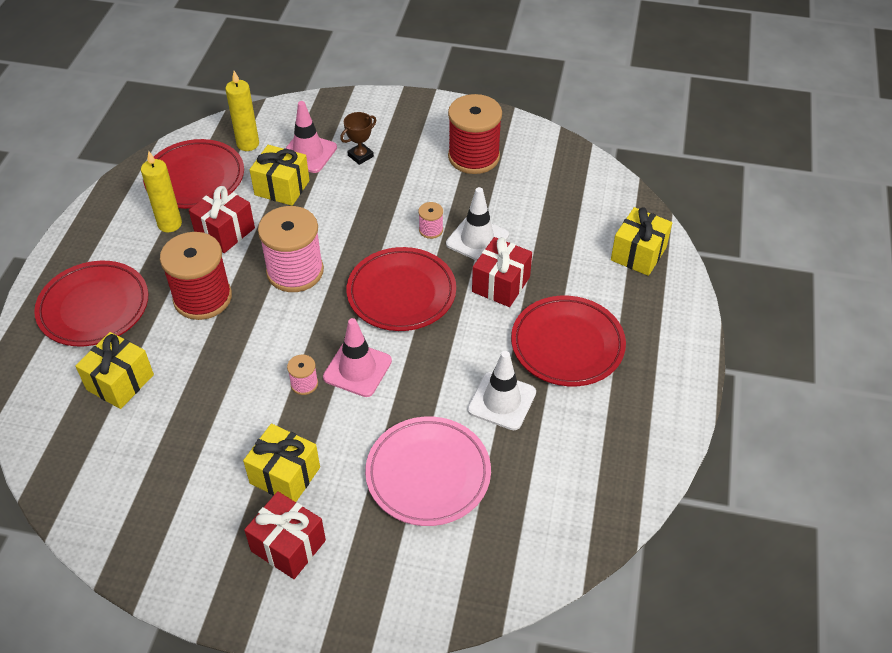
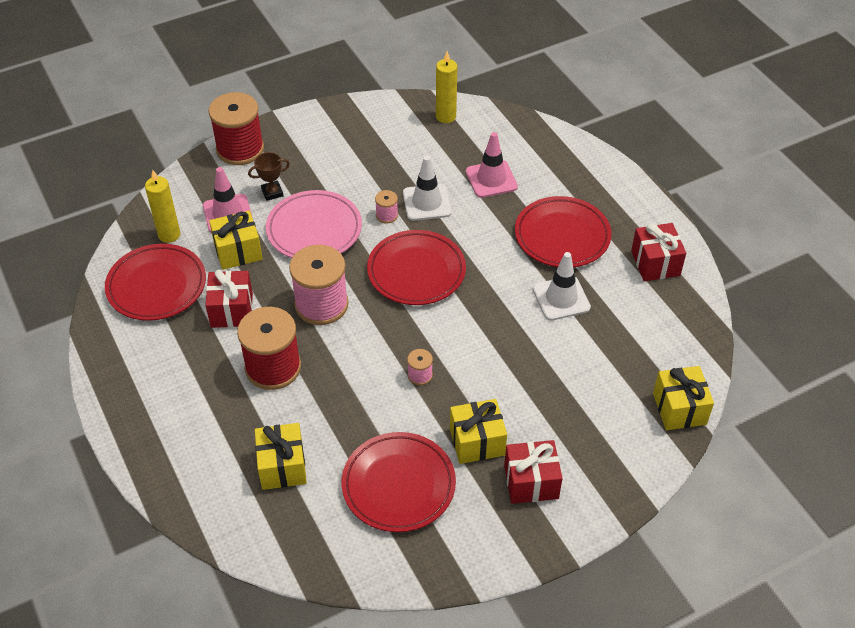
camera: 40 degrees left, 0 degrees up
red plate [34,261,148,346] -> red plate moved to [342,432,456,532]
yellow candle [141,151,182,232] -> yellow candle moved to [436,51,458,123]
pink traffic cone [323,318,392,397] -> pink traffic cone moved to [466,132,518,198]
brown trophy [340,112,376,165] -> brown trophy turned 60 degrees clockwise [248,152,290,201]
pink plate [365,417,491,526] -> pink plate moved to [266,190,362,258]
red spool [448,94,502,174] -> red spool moved to [209,92,264,165]
red gift [472,237,532,307] -> red gift moved to [631,223,686,281]
yellow gift [611,207,672,276] -> yellow gift moved to [653,366,714,430]

